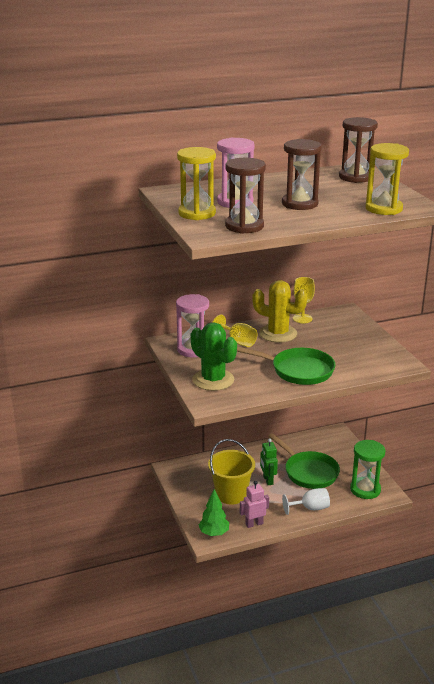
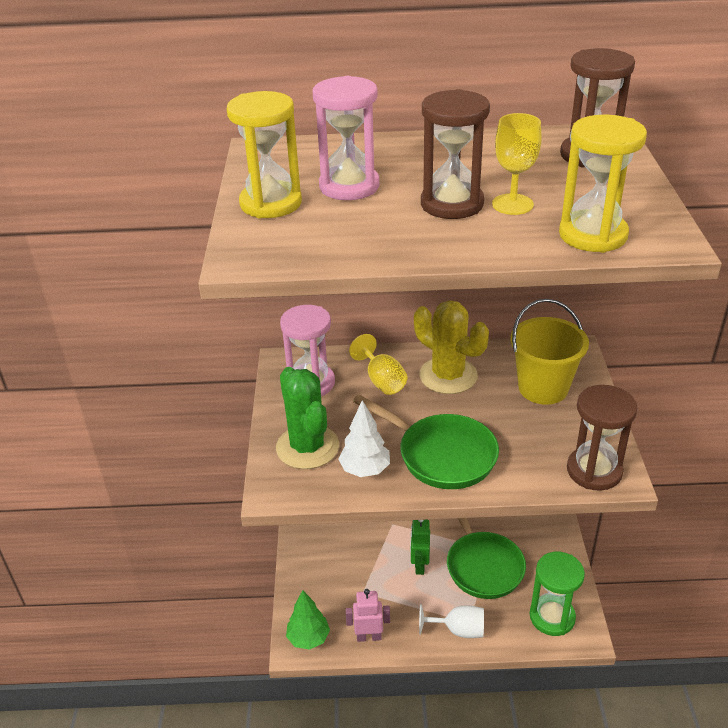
camera: 20 degrees right, 10 degrees up
yellow bucket [208,439,255,505] -> yellow bucket moved to [510,299,589,405]
brown hourglass [225,158,266,234] -> brown hourglass moved to [567,385,637,491]
yellow goblet [293,277,315,323] -> yellow goblet moved to [492,113,541,215]
none -> white tree [338,400,390,477]

